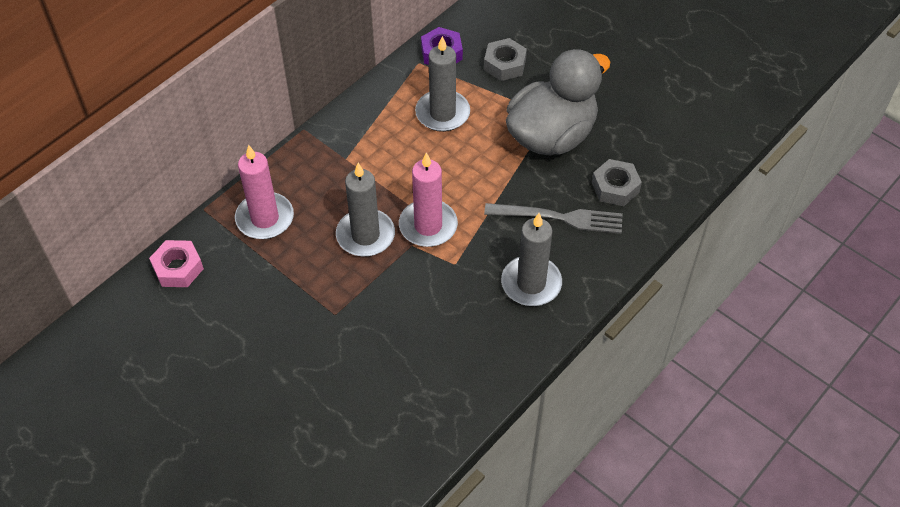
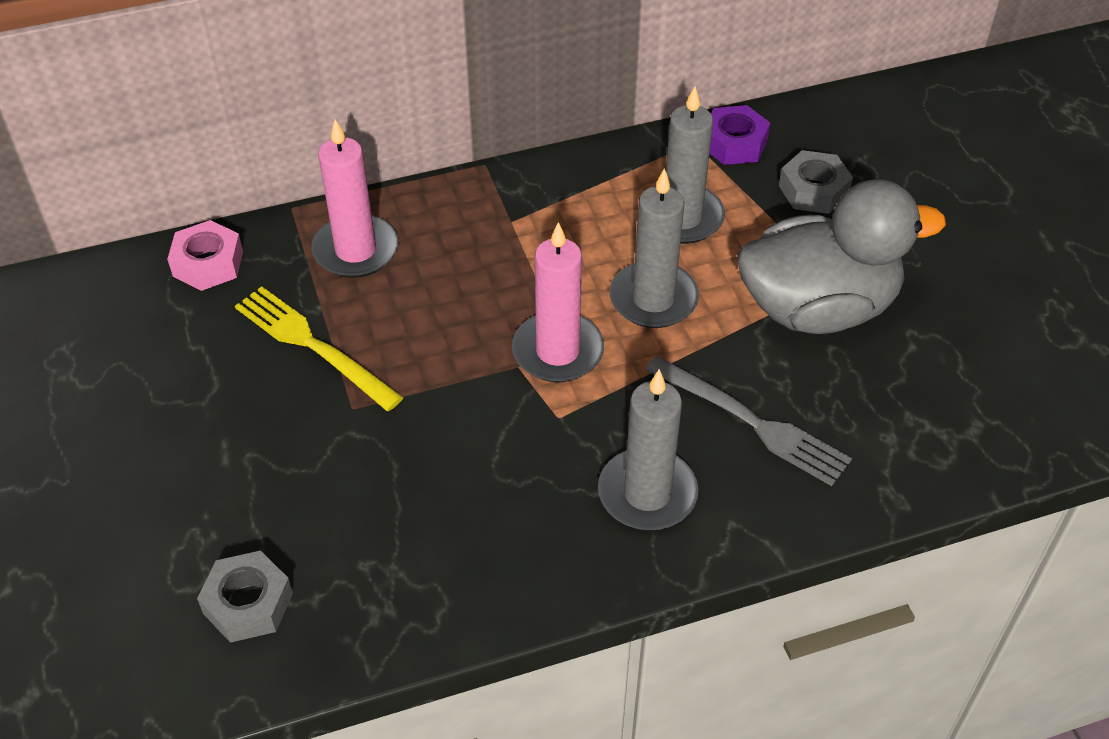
camera: 30 degrees right, 5 degrees down
grey candle [336,163,395,257] -> grey candle moved to [609,168,699,328]
grey nut [592,159,642,206] -> grey nut moved to [197,550,293,643]
none -> yellow fork [235,286,404,411]

